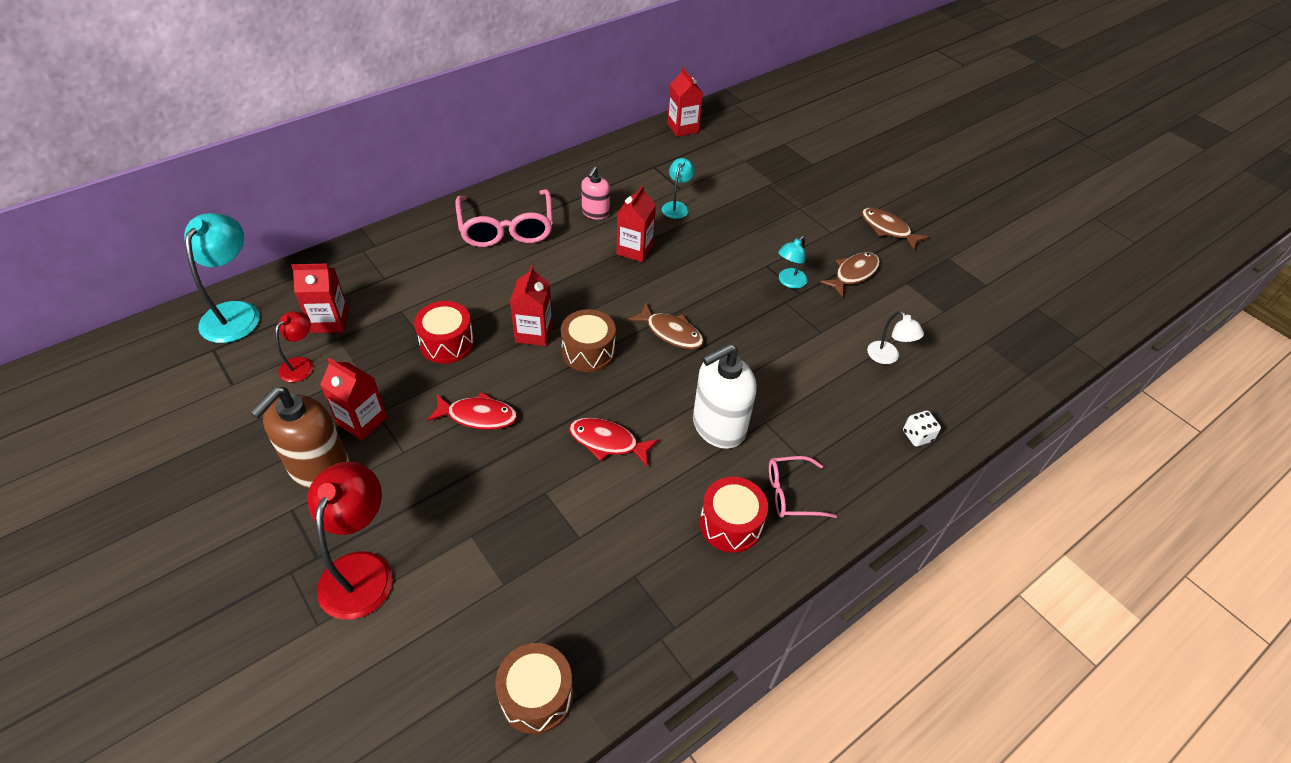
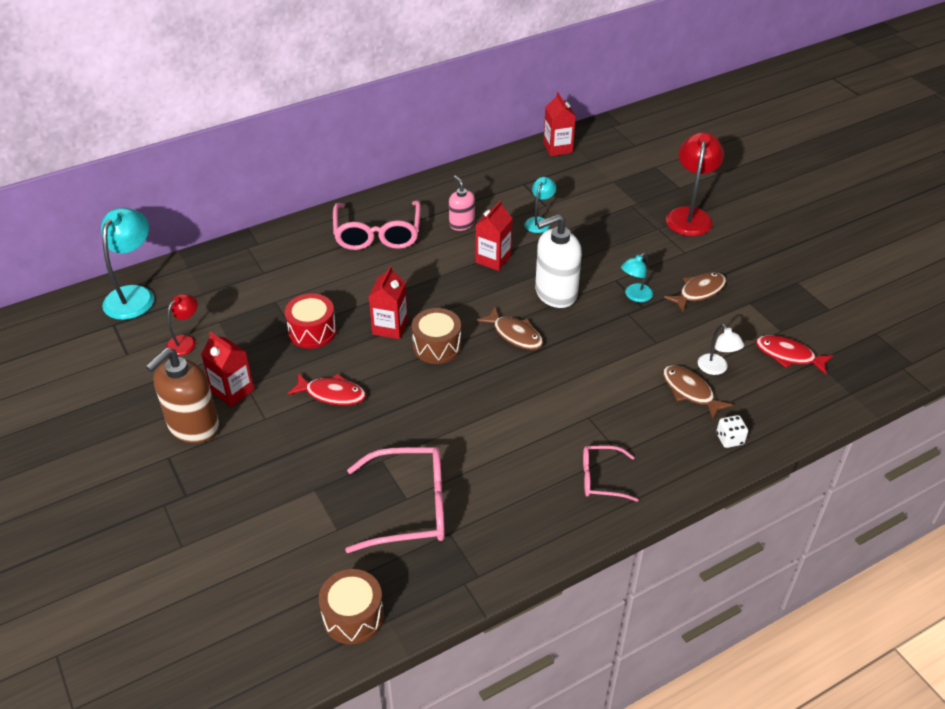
camera: 10 degrees right, 5 degrees down
red carton [291,264,349,333] -> none
red lamp [308,462,393,619] -> red lamp moved to [666,132,724,236]
red fish [569,418,659,466] -> red fish moved to [756,335,833,375]
pink soap dispenser [581,166,610,220] -> pink soap dispenser turned 120 degrees clockwise [449,175,475,231]
white soap dispenser [693,344,757,449] -> white soap dispenser moved to [535,214,582,308]
red drum [700,477,768,553] -> none
brown fish [862,208,929,249] -> brown fish moved to [663,365,733,420]
none -> pink glasses [345,447,445,553]

